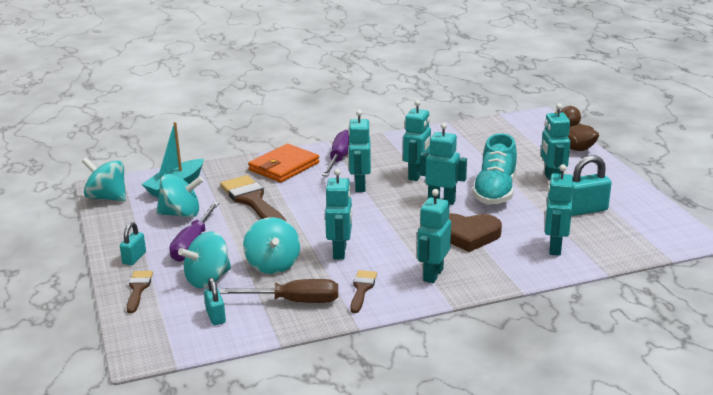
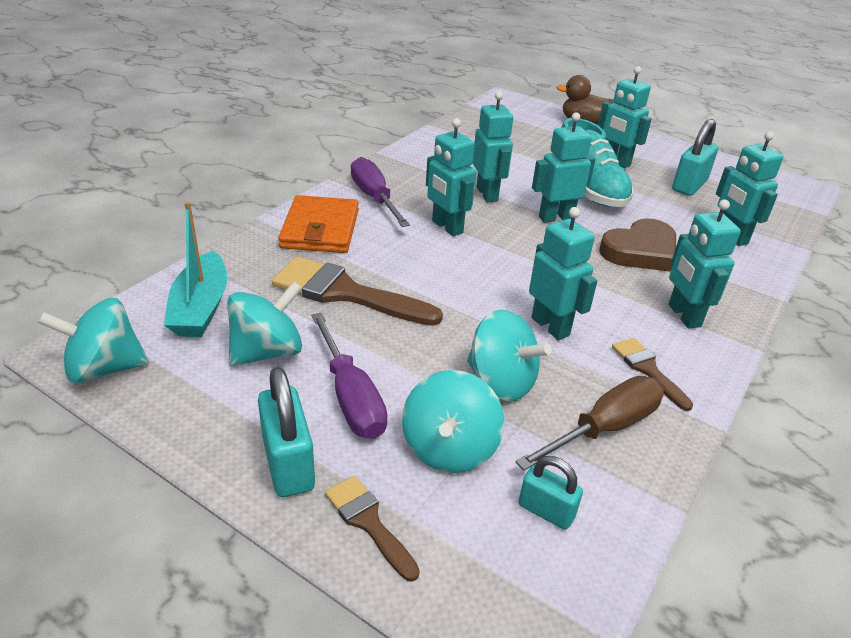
camera: 40 degrees left, 10 degrees up
turquoise padlock [120,222,146,265] -> turquoise padlock [258,367,315,497], size x1.61

